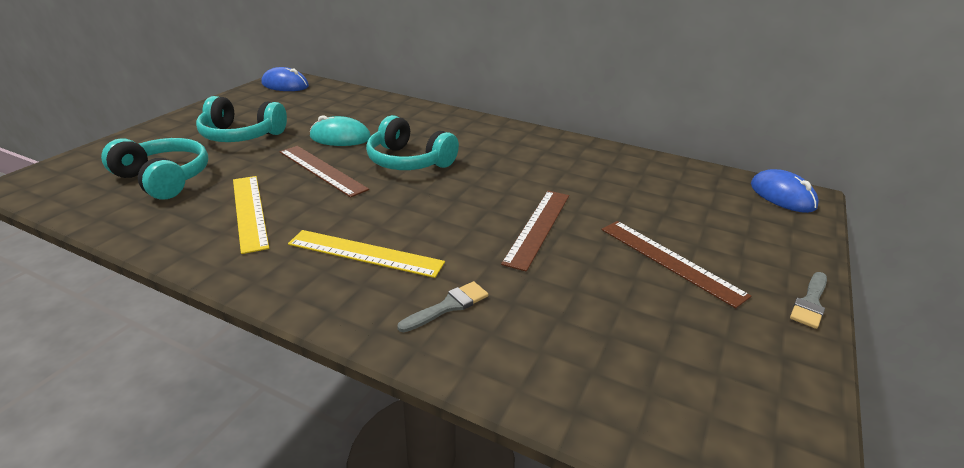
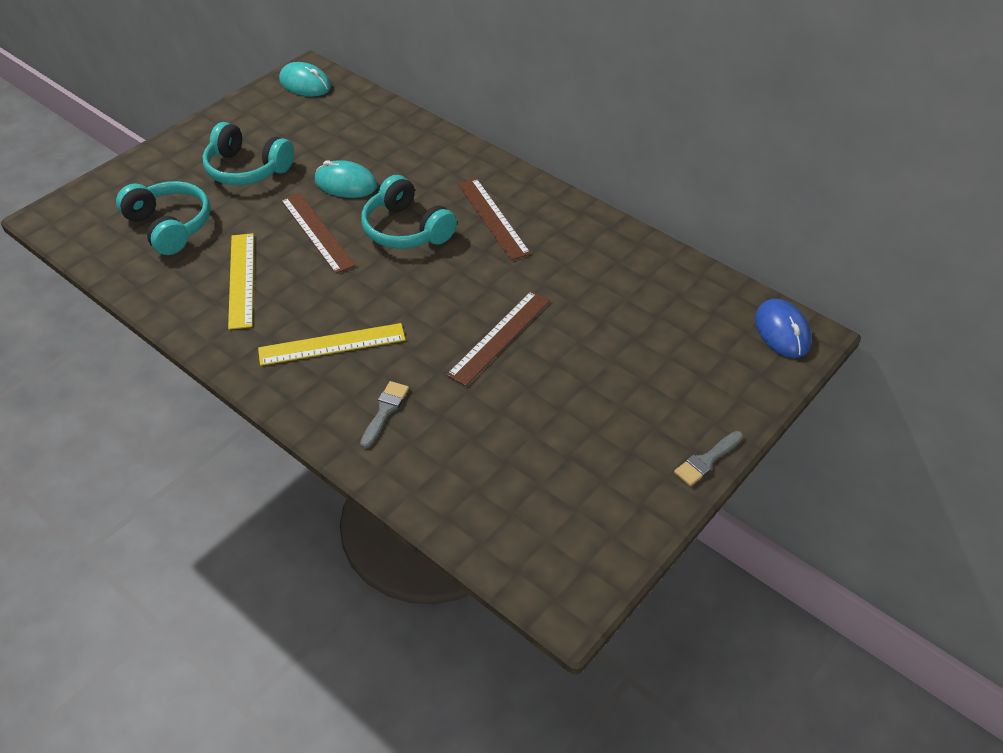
camera: 15 degrees right, 15 degrees up
blue mouse [261,67,309,91] -> turquoise mouse [279,62,331,96]
yellow ruler [288,230,445,278] -> yellow ruler turned 45 degrees counterclockwise [258,323,405,366]
grey brush [397,281,488,332] -> grey brush turned 45 degrees counterclockwise [360,381,409,449]
brown ruler [601,221,751,308] -> brown ruler moved to [458,178,531,261]

